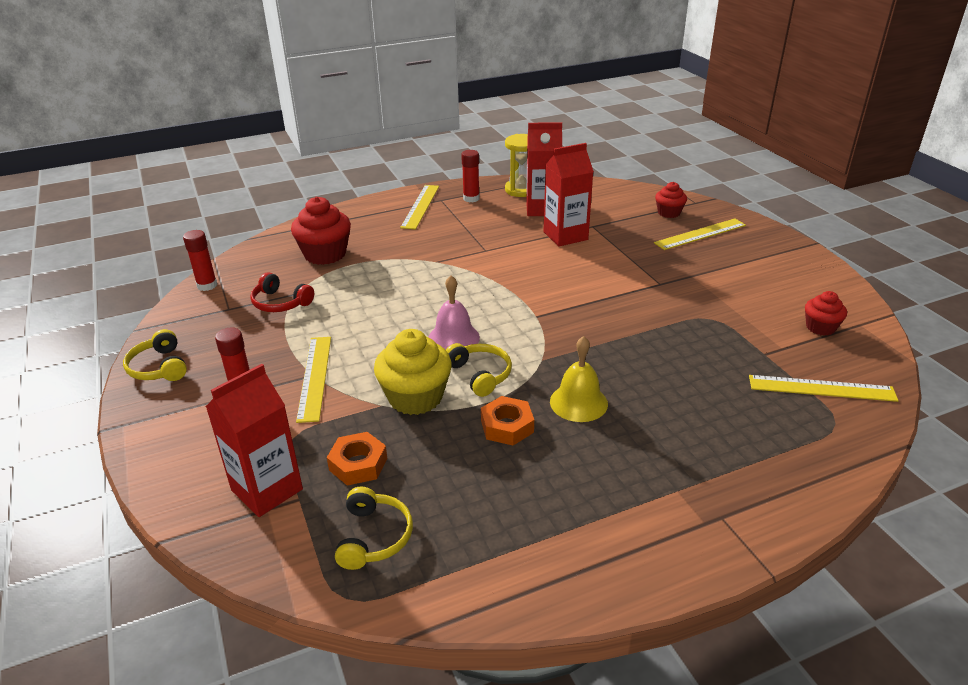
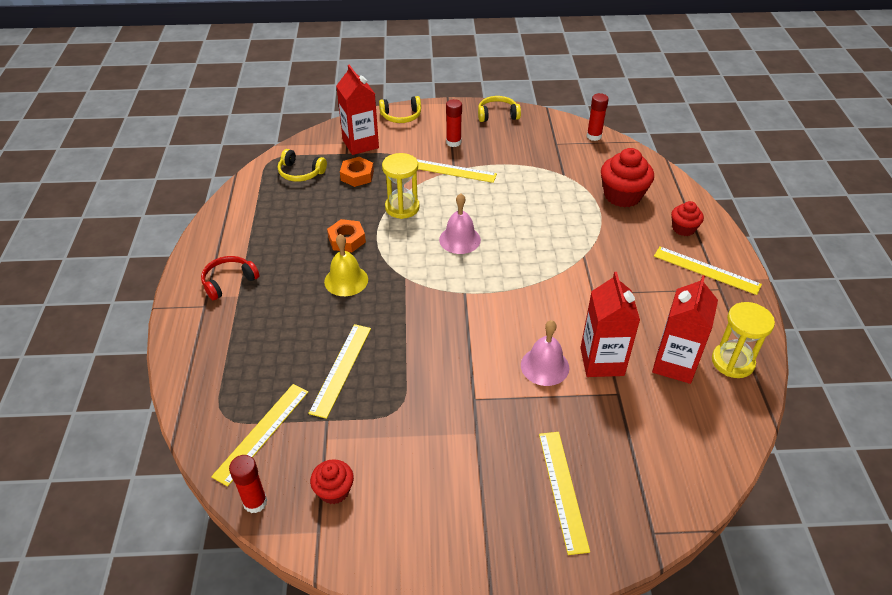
camera: 110 degrees right, 10 degrees up
red headphones [250,272,314,312] -> red headphones moved to [201,256,259,300]
yellow cupcake [374,329,452,415] -> yellow hourglass [382,153,420,219]
yellow headphones [446,343,512,397] -> yellow headphones moved to [379,96,421,123]
red glue stick [461,150,480,202] -> red glue stick moved to [229,455,267,513]
red cupcake [655,182,687,218] -> red cupcake moved to [671,201,704,236]
none -> yellow ruler [308,324,371,419]
none -> pink bell [521,320,569,386]

